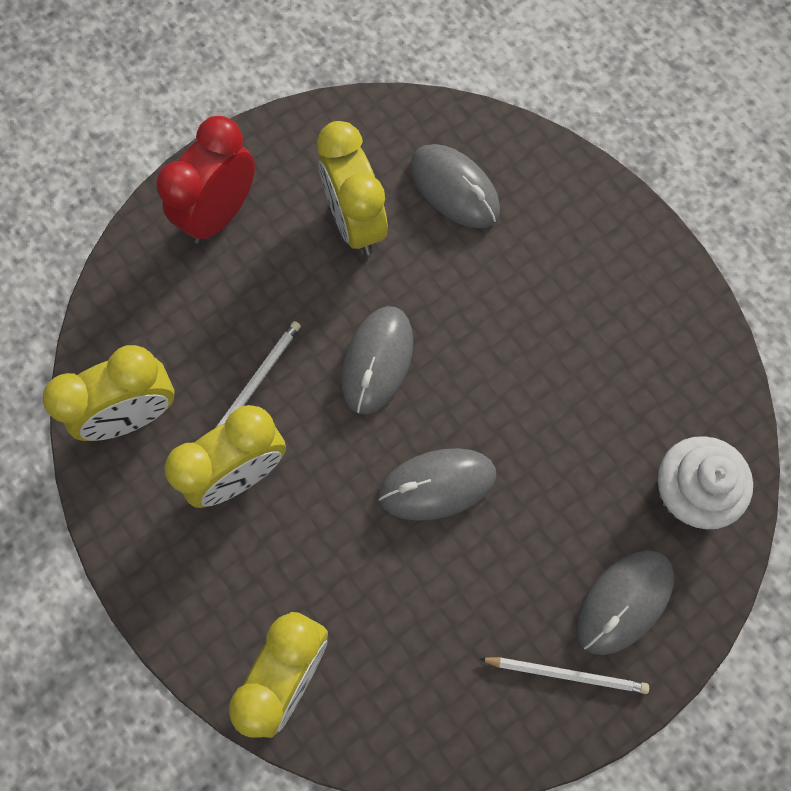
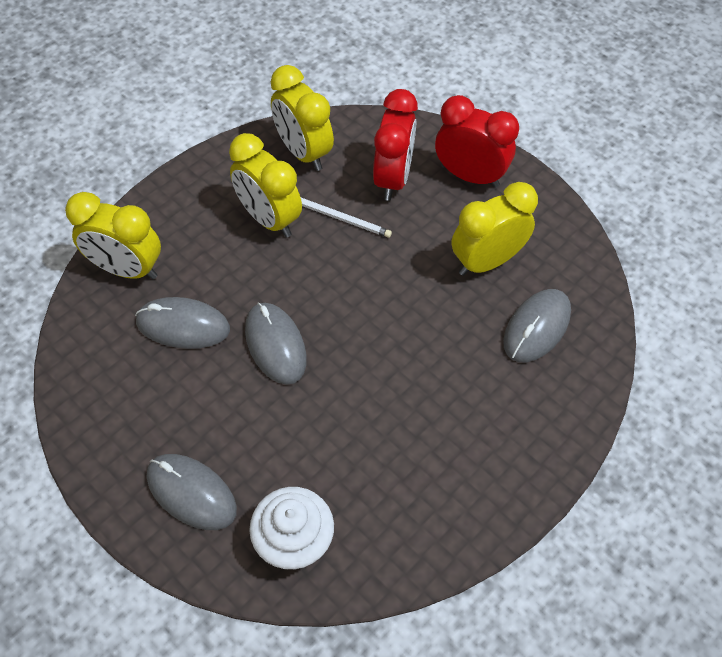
camera: 80 degrees right, 15 degrees down
grey mouse [341,306,413,415] -> grey mouse moved to [135,297,230,349]
white pencil [479,657,649,694] -> none
none -> red clock [373,89,418,201]

